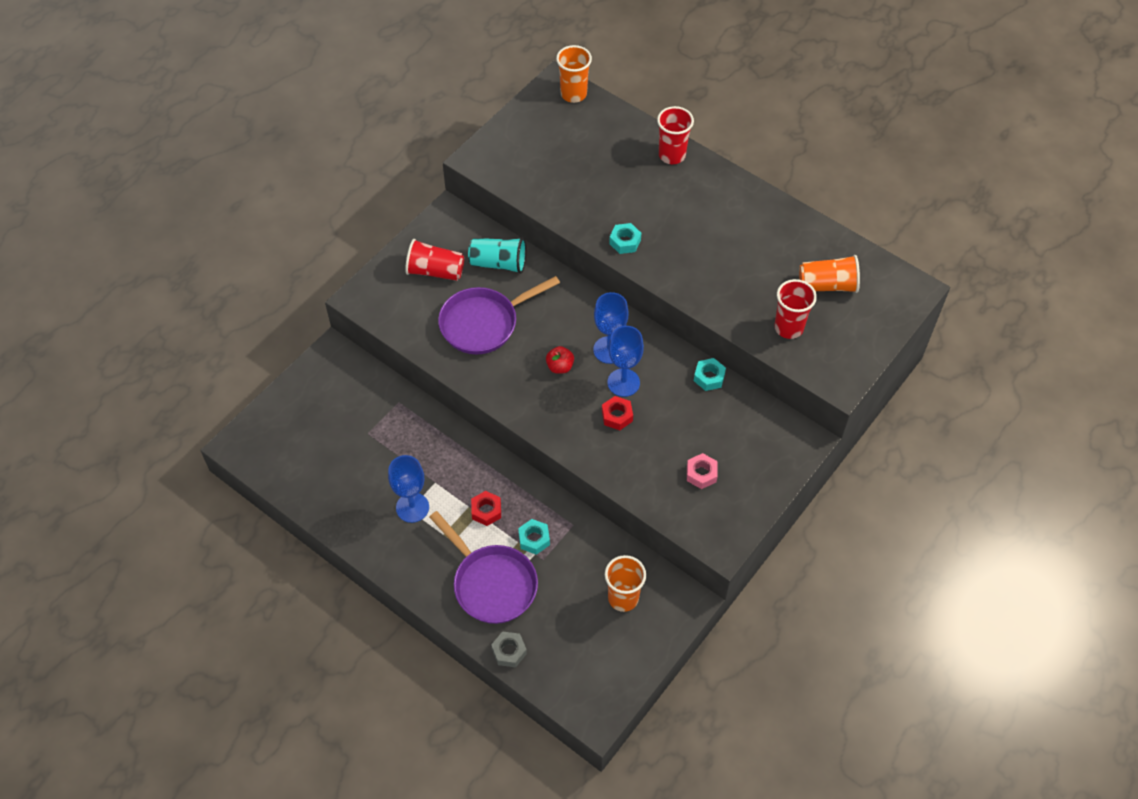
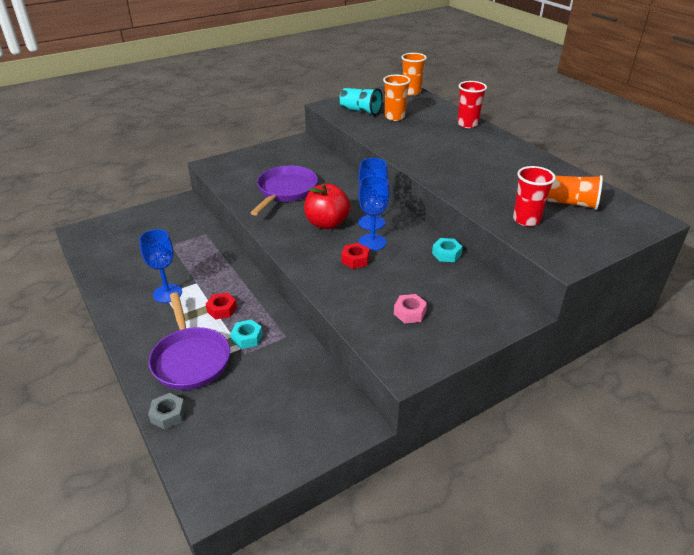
camera: 20 degrees right, 20 degrees down
red cup [405,239,465,281] -> none
purple pan [438,276,560,354] -> purple pan turned 120 degrees clockwise [250,166,318,216]
turquoise cup [468,237,526,274] -> turquoise cup moved to [339,88,383,116]
red apple [546,346,574,374] -> red apple [304,183,351,229], size x1.94
orange cup [605,555,646,612] -> orange cup moved to [383,75,411,121]
turquoise nut [609,223,641,254] -> none

